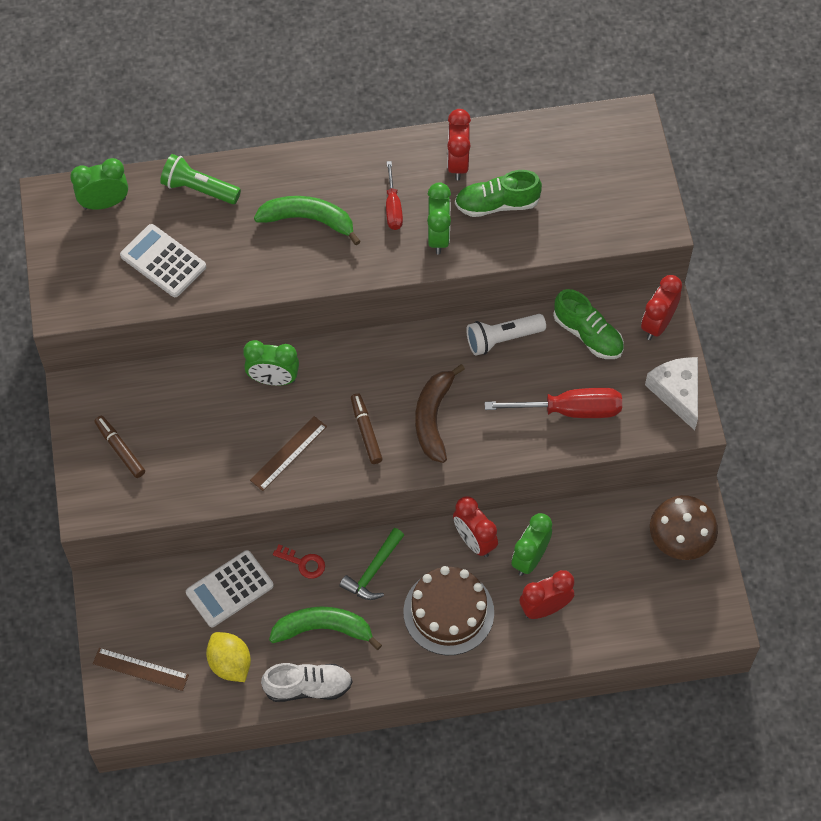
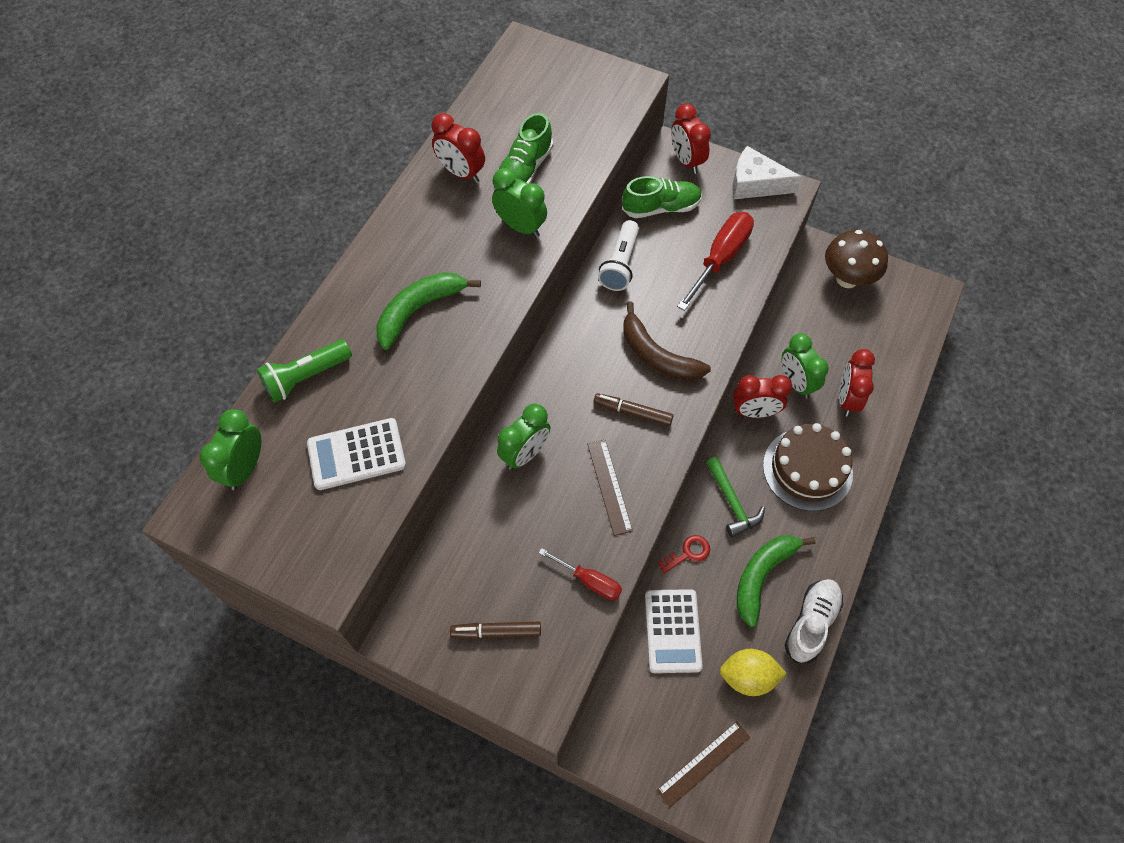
camera: 55 degrees left, 0 degrees up
red screwdriver [386,161,403,230] -> red screwdriver moved to [539,548,622,600]

